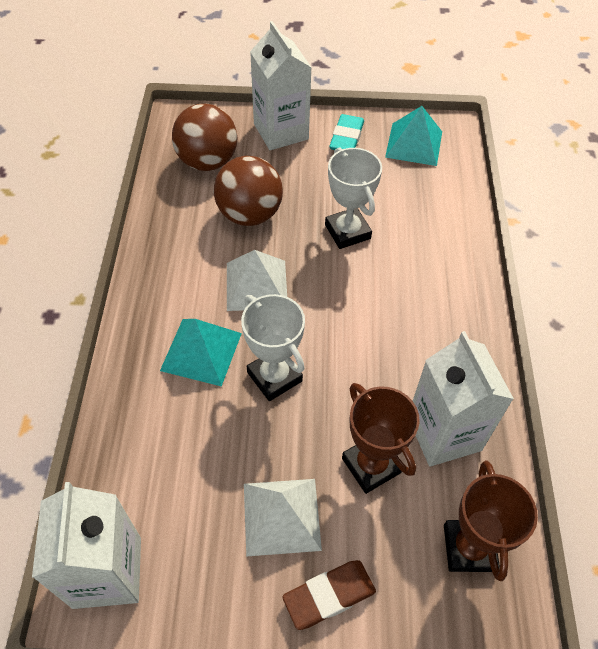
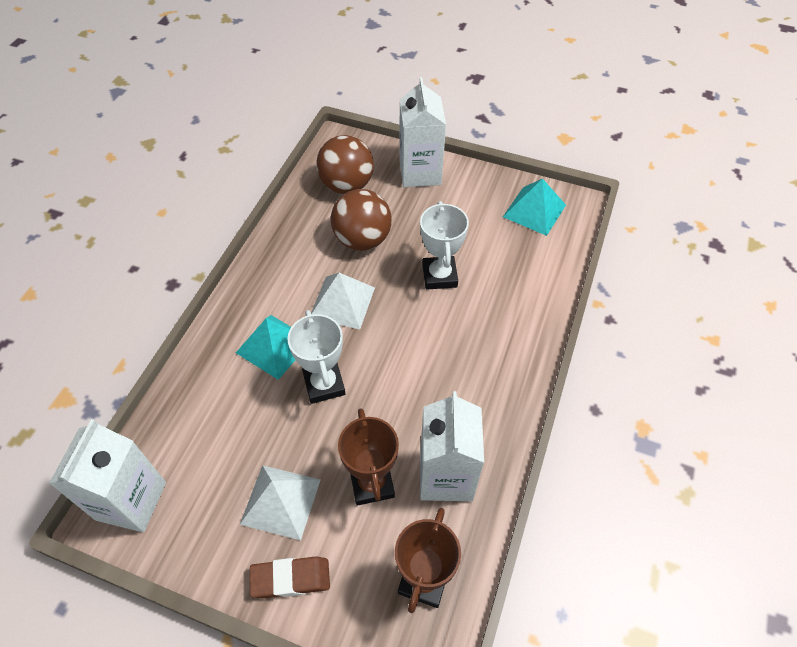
camera: 20 degrees right, 0 degrees up
turquoise eraser [329,114,364,150] -> none

